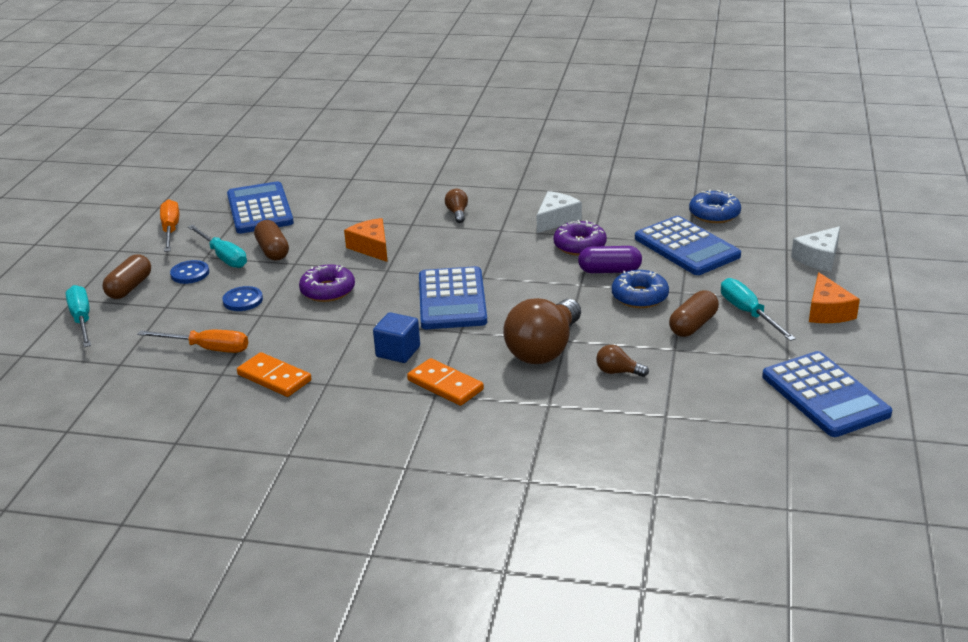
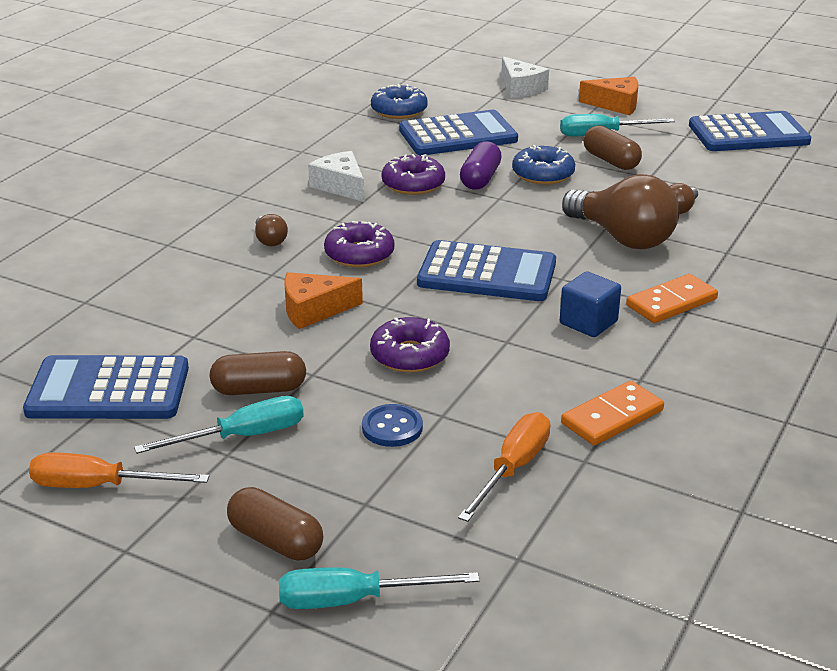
camera: 75 degrees left, 0 degrees up
blue button [170,260,209,284] -> none
brown light bulb [445,189,468,223] -> brown light bulb turned 120 degrees counterclockwise [255,214,288,246]
none -> purple donut [324,221,394,268]

